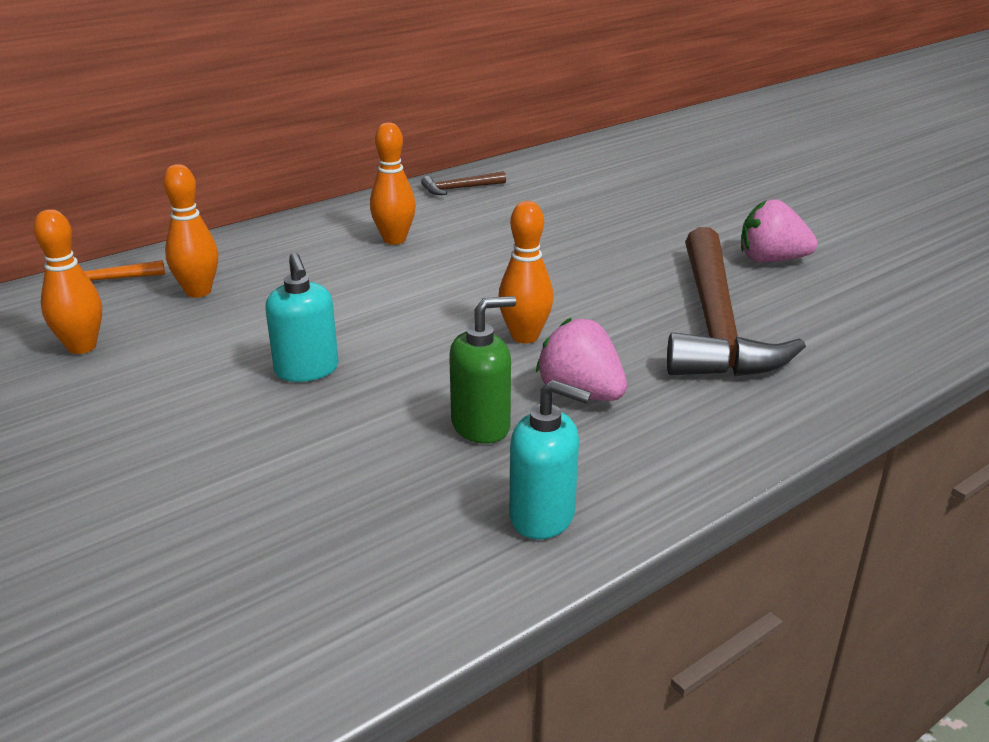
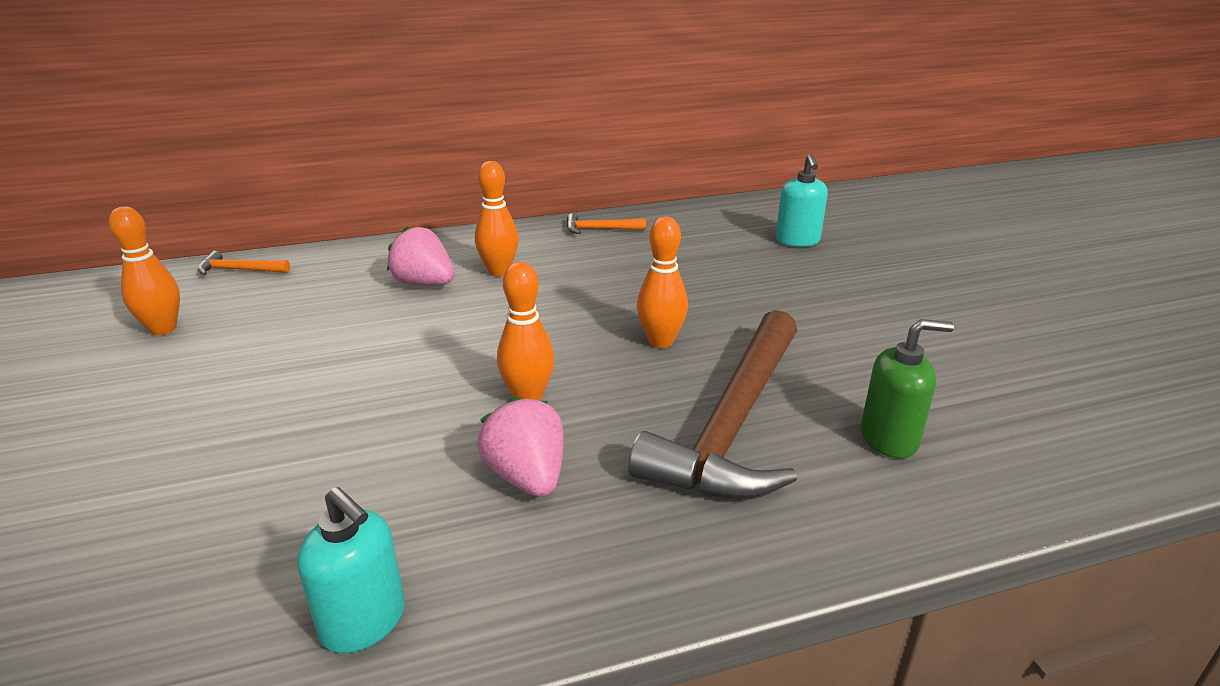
camera: 20 degrees right, 0 degrees up
orange bowling pin [163,164,218,298] -> orange bowling pin moved to [637,216,688,348]
turquoise soap dispenser [265,253,339,382] -> turquoise soap dispenser moved to [776,154,828,247]
brown hammer [421,171,506,195] -> orange hammer [567,213,646,234]
green soap dispenser [449,296,516,444] -> green soap dispenser moved to [861,319,954,458]
pink strawberry [741,200,817,262] -> pink strawberry moved to [387,226,455,286]

